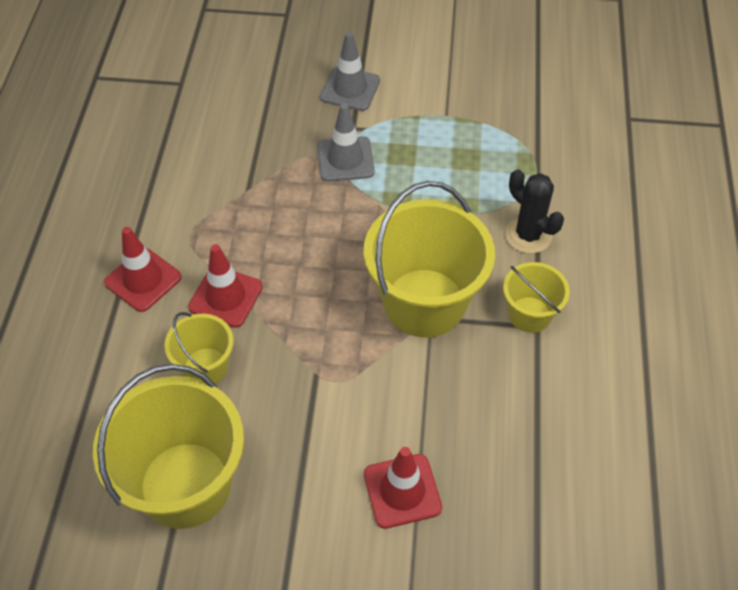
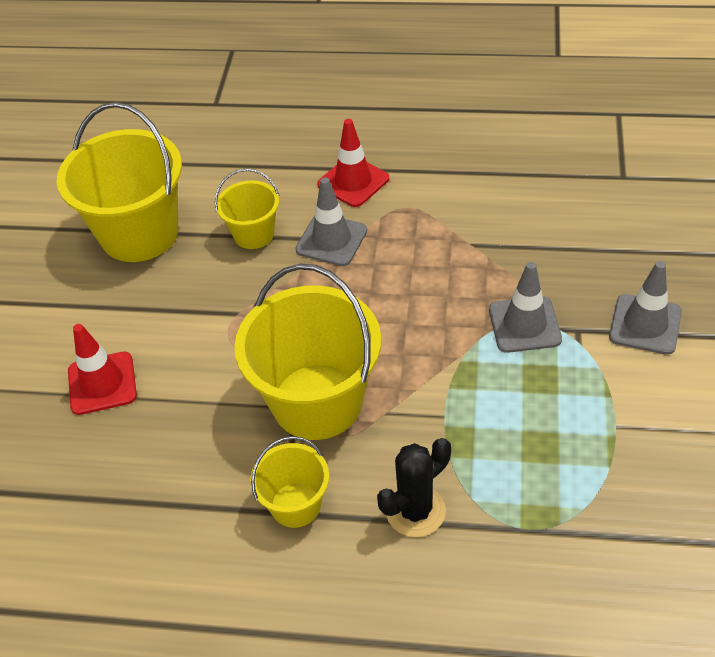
camera: 95 degrees right, 5 degrees down
red traffic cone [188,244,263,328] -> grey traffic cone [296,177,367,266]

